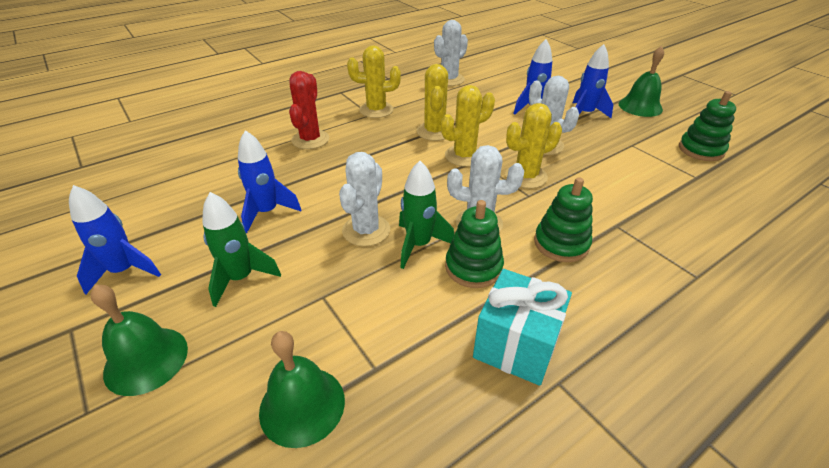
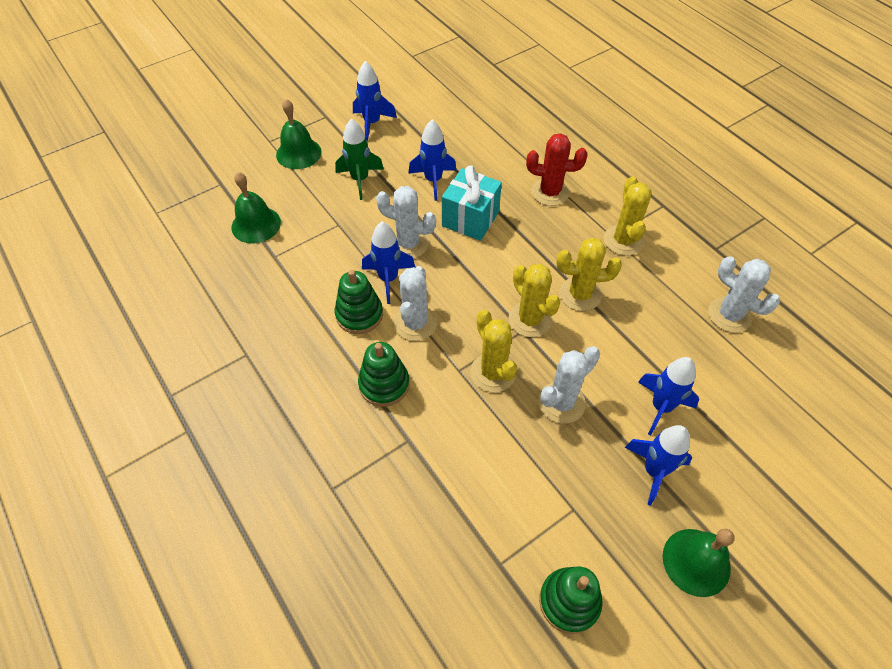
camera: 90 degrees right, 15 degrees up
green rocket [399,161,454,269] -> blue rocket [362,222,415,304]
turquoise gift [473,269,572,386] -> turquoise gift moved to [442,165,502,241]

